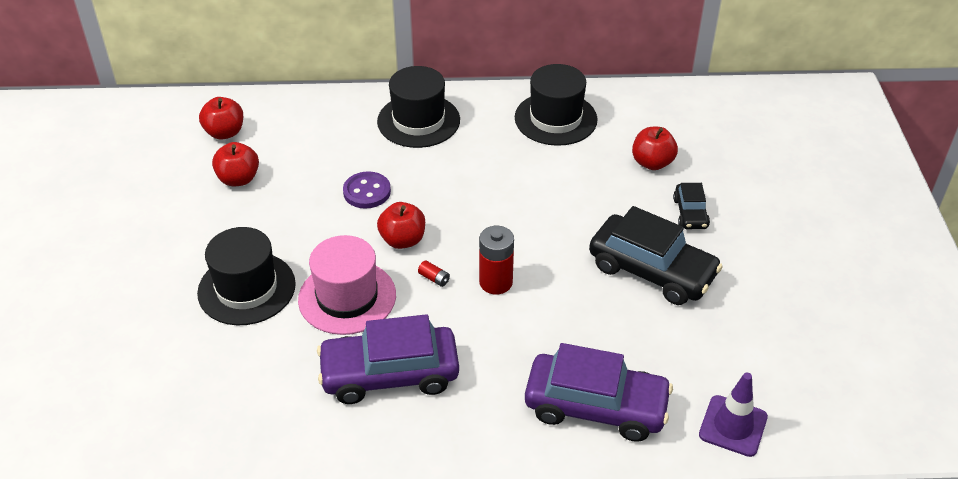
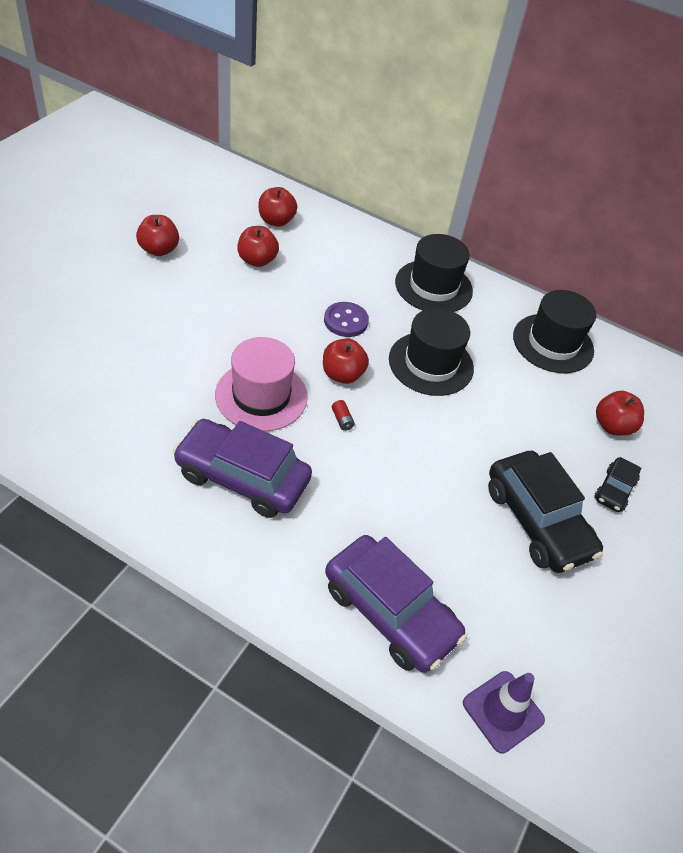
camera: 25 degrees right, 5 degrees up
black hat [197,227,296,325] -> black hat moved to [389,308,474,396]
red battery [479,226,514,294] -> none
none -> red apple [136,215,179,256]

